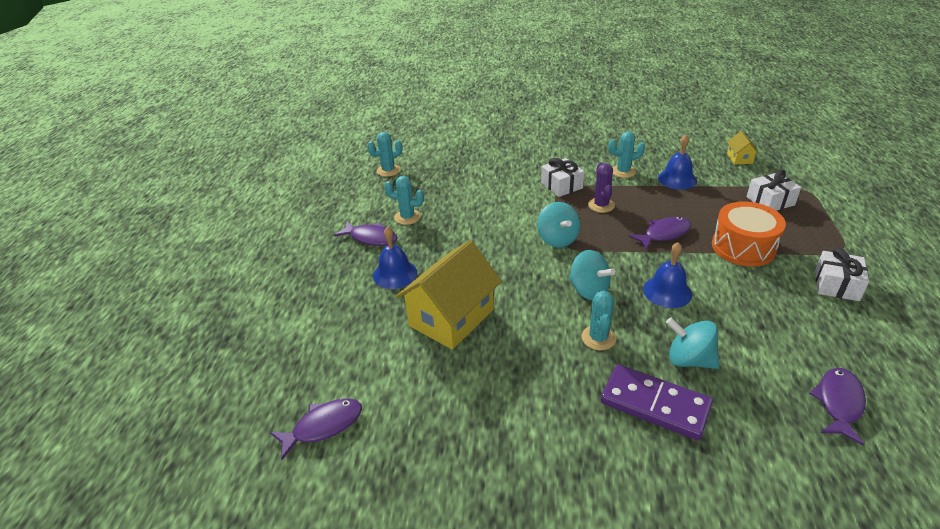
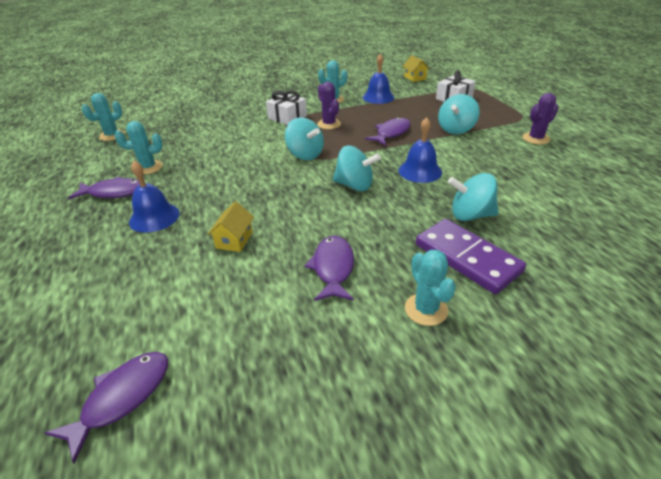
camera: 25 degrees left, 0 degrees up
yellow house [396,240,502,349] -> yellow house [207,201,254,252], size x0.44
turquoise cactus [581,291,616,350] -> turquoise cactus moved to [405,250,456,326]
purple domino [601,364,713,440] -> purple domino turned 45 degrees clockwise [416,219,526,294]
orange drum [712,201,786,267] -> turquoise spinning top [438,94,479,134]
purple fish [809,368,866,446] -> purple fish moved to [304,236,354,301]
white gift [815,248,869,301] -> purple cactus [523,93,558,145]

